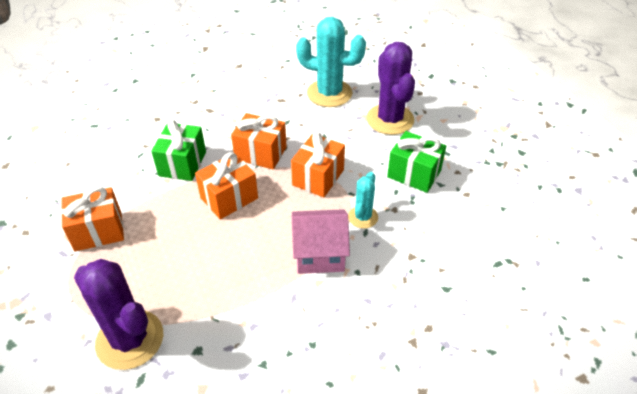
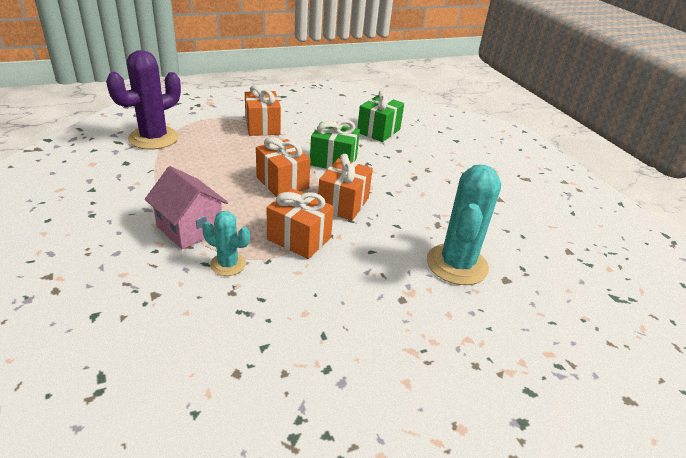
camera: 90 degrees right, 10 degrees down
pink house [292,209,350,274] -> pink house turned 45 degrees counterclockwise [145,166,228,249]
purple cactus [366,42,415,135] -> none
green gift [387,131,446,193] -> green gift moved to [357,90,404,142]

